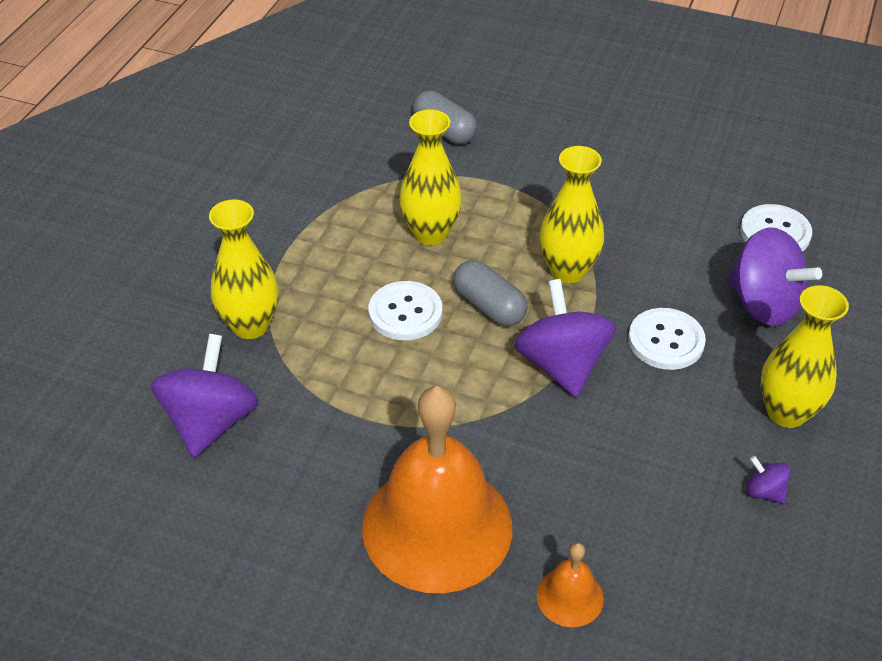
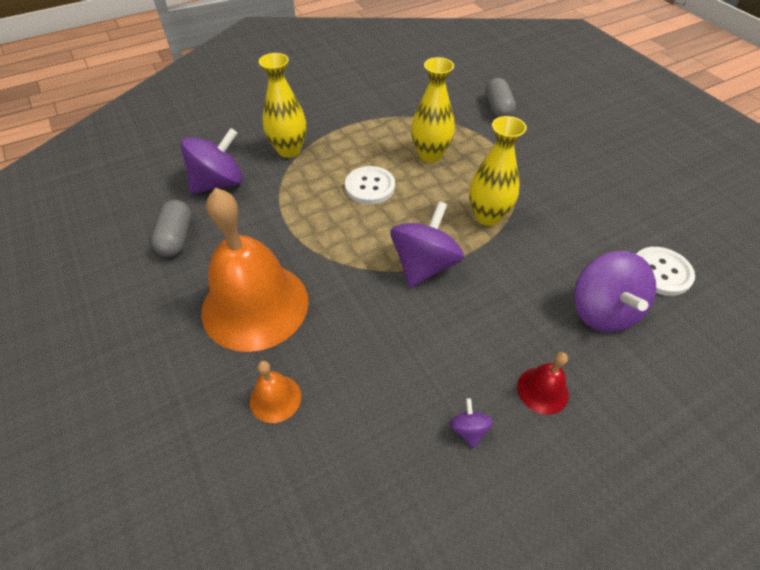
camera: 40 degrees right, 5 degrees up
grey capsule [453,260,527,327] -> grey capsule moved to [151,200,192,257]
white button [628,308,706,370] -> none
yellow vase [760,285,849,428] -> red bell [517,352,569,415]

